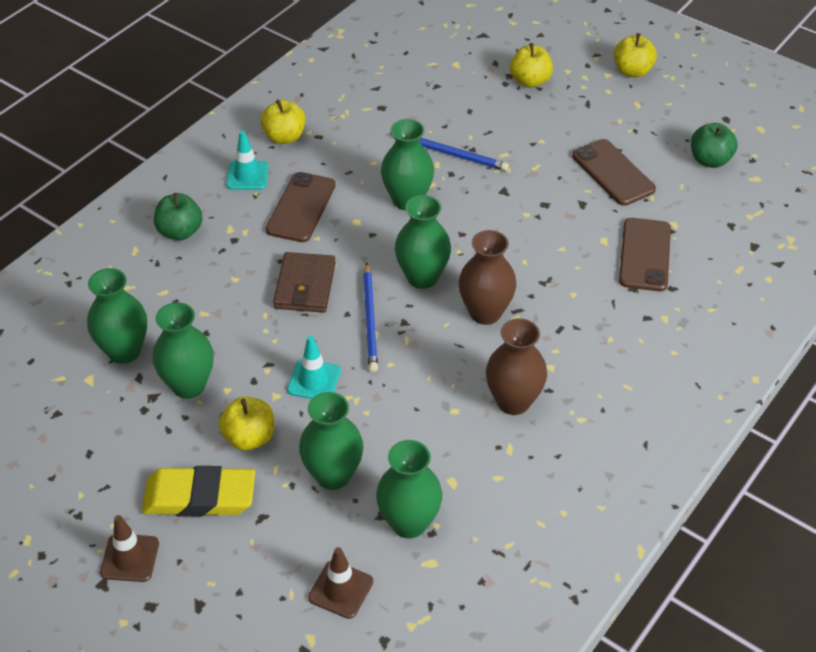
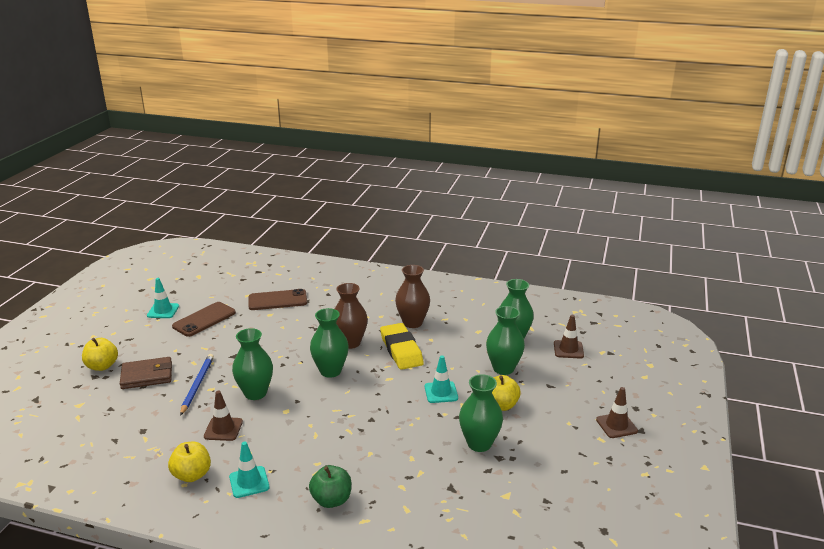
camera: 110 degrees left, 20 degrees down
green vase [87,268,147,364] -> none
yellow eraser [142,466,255,517] -> yellow eraser moved to [380,323,424,370]
brown phone [266,172,336,242] -> none
brown wallet [273,252,336,313] -> brown wallet moved to [120,357,172,389]
blue pencil [363,263,378,372] -> none
yellow apple [614,33,657,78] -> none
green apple [691,123,738,168] -> none
none -> turquoise traffic cone [147,278,179,318]
none -> brown traffic cone [204,391,243,441]

